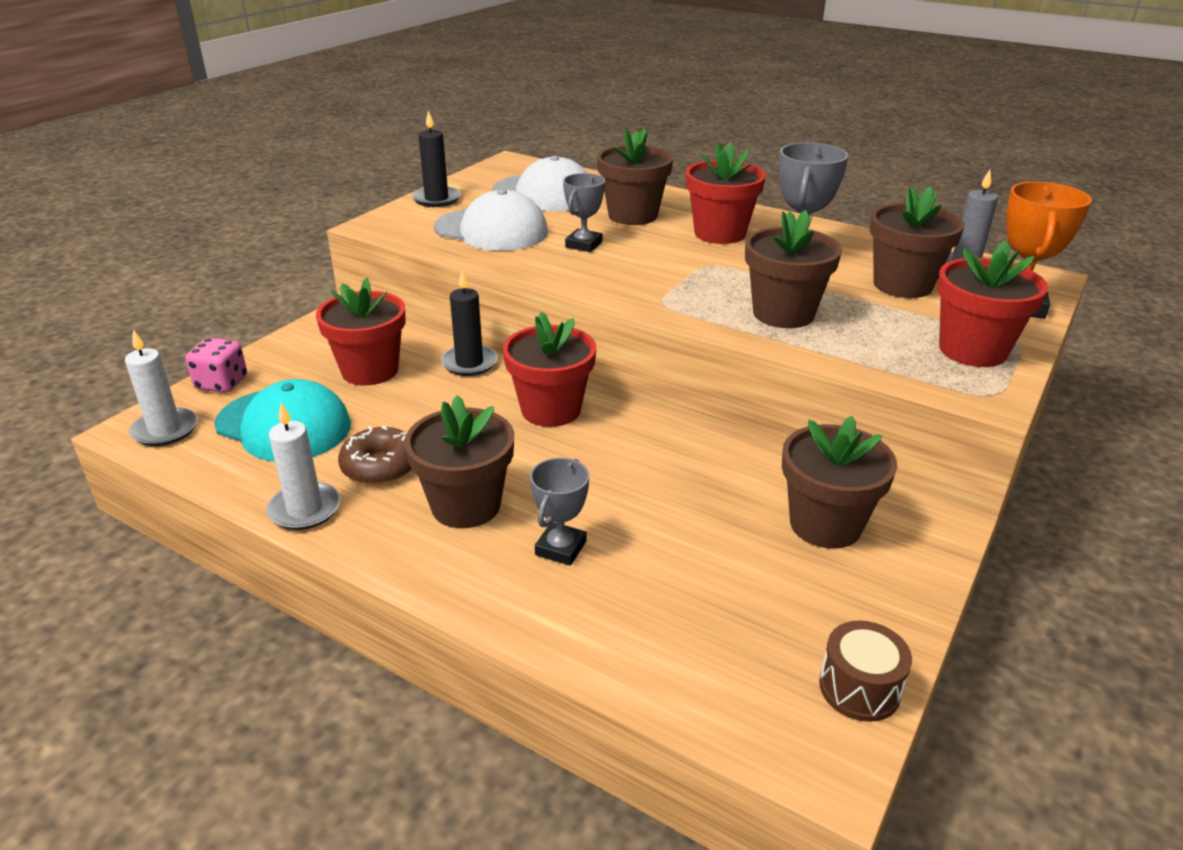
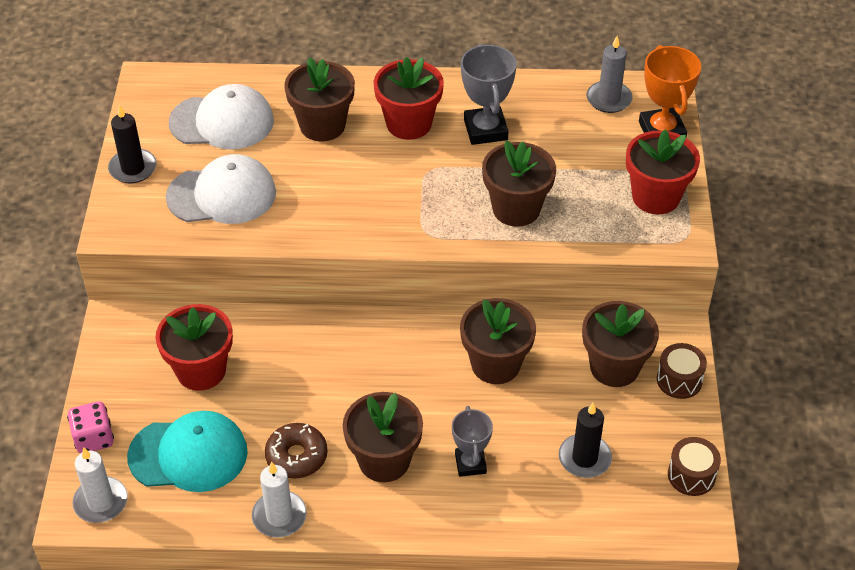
camera: 30 degrees left, 15 degrees up
black candle [441,271,498,376] -> black candle moved to [559,403,612,478]
red flower pot [503,312,596,427] -> none
grey trophy [563,173,605,252] -> none
brown flower pot [870,186,964,298] -> brown flower pot moved to [460,298,536,384]
none -> brown drum [657,343,707,399]

